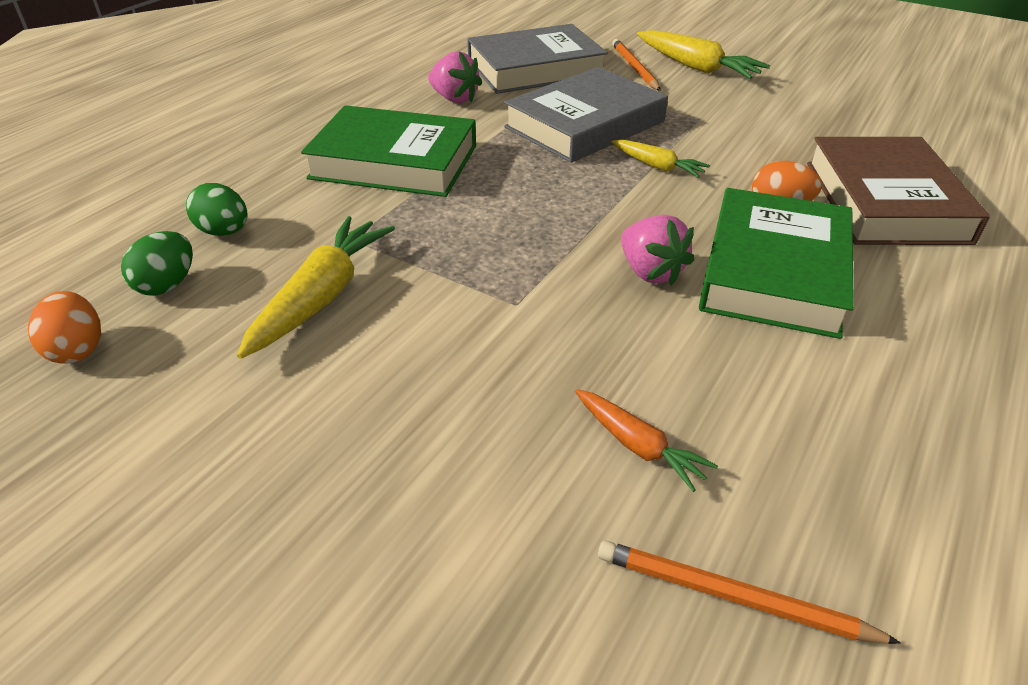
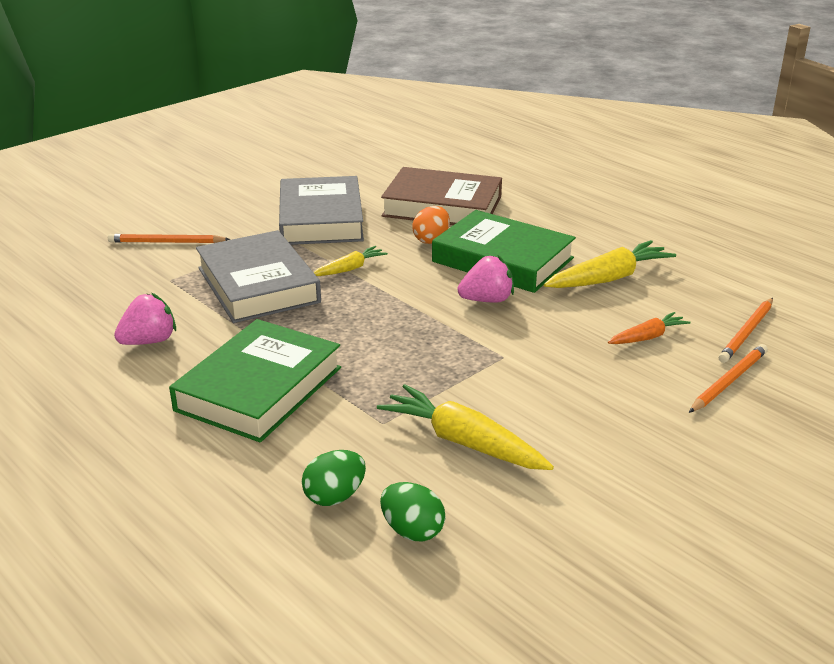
camera: 75 degrees left, 10 degrees down
orange egg [28,291,101,364] -> none
grey book [467,24,608,94] -> grey book moved to [279,176,364,245]
yellow carrot [637,30,770,79] -> yellow carrot moved to [544,240,676,288]
none -> orange pencil [689,344,768,413]

